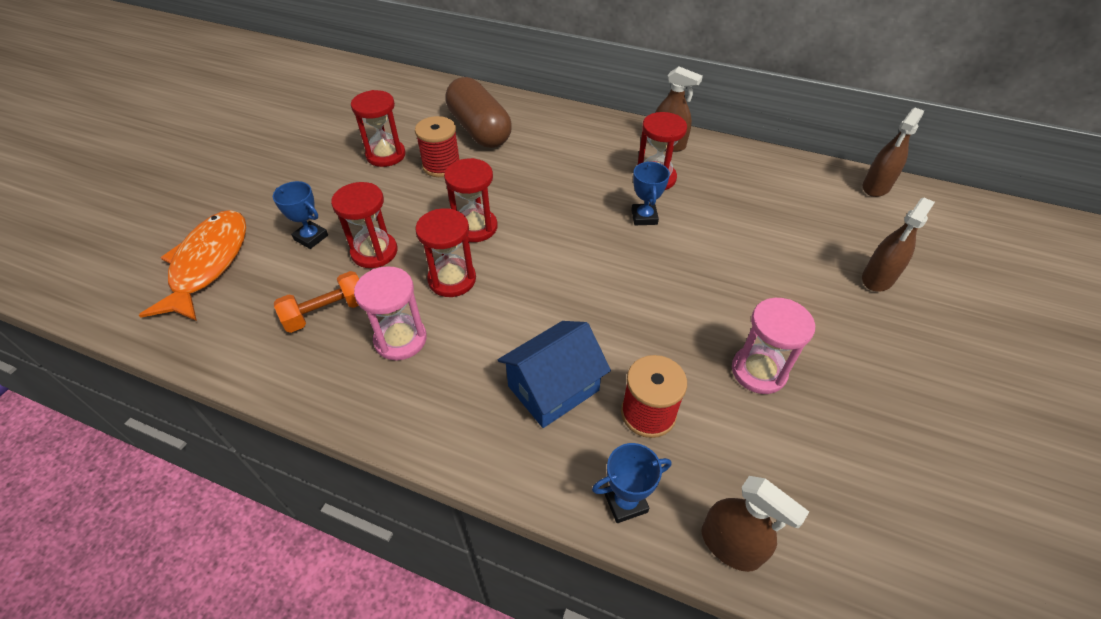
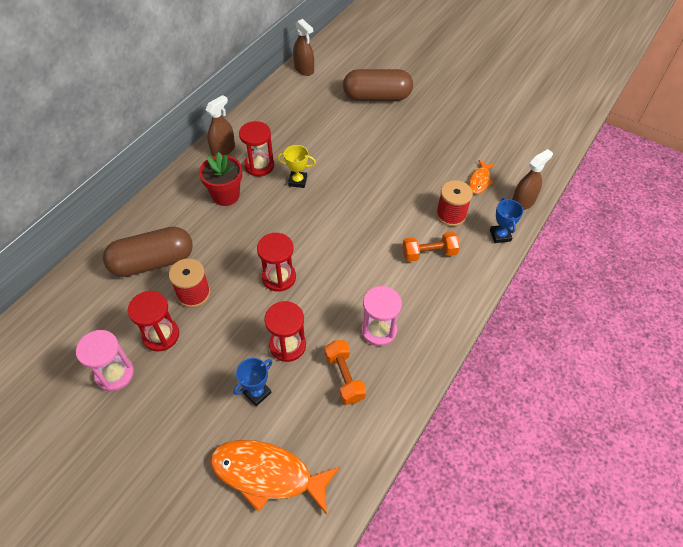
camera: 80 degrees left, 5 degrees up
red hourglass [415,208,476,297] -> none
blue house [498,321,611,428] -> orange dumbbell [402,232,460,262]
blue trophy [631,161,670,225] -> yellow trophy [277,145,316,188]
pink hourglass [732,298,815,394] -> pink hourglass moved to [76,330,134,391]
brown spray bottle [862,198,935,292] -> brown capsule [343,69,413,101]
none -> red flower pot [199,152,242,206]
none -> orange fish [469,160,495,194]

